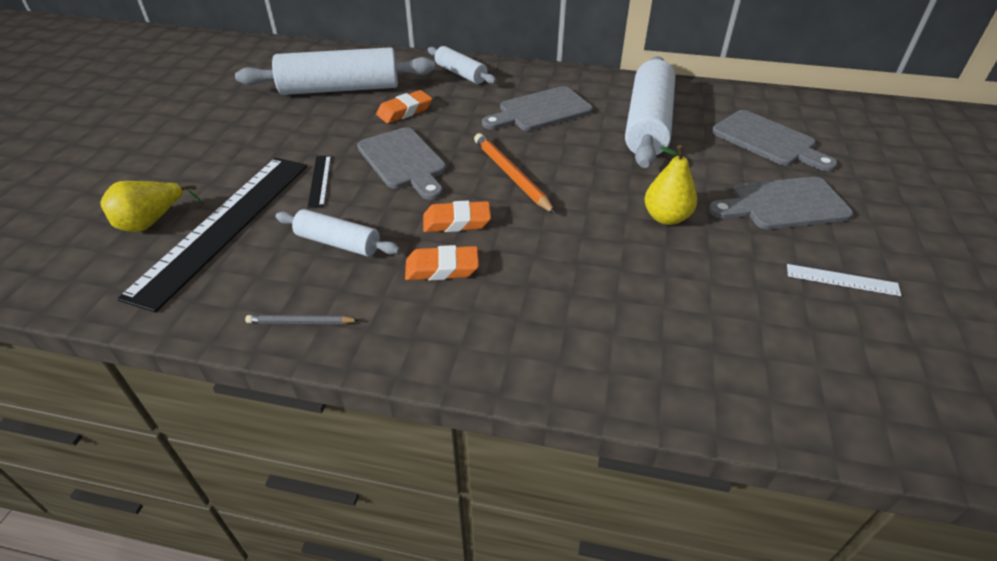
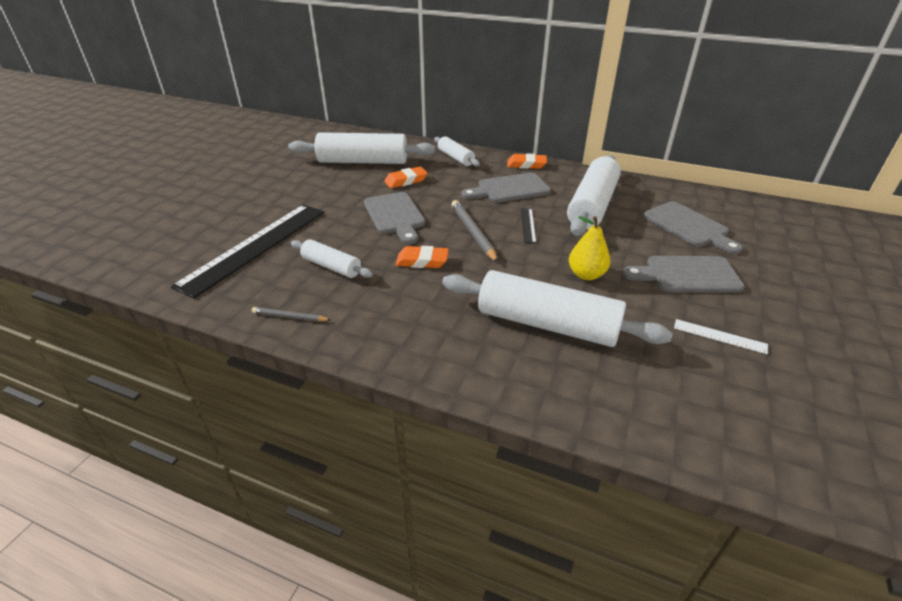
camera: 10 degrees right, 5 degrees down
yellow pear [100,181,204,232] -> none
black ruler [308,155,331,208] -> black ruler moved to [521,208,536,244]
orange eraser [405,245,479,281] -> orange eraser moved to [507,153,547,169]
orange pencil [474,133,556,214] -> grey pencil [451,200,498,263]
none -> white rolling pin [442,270,673,347]

